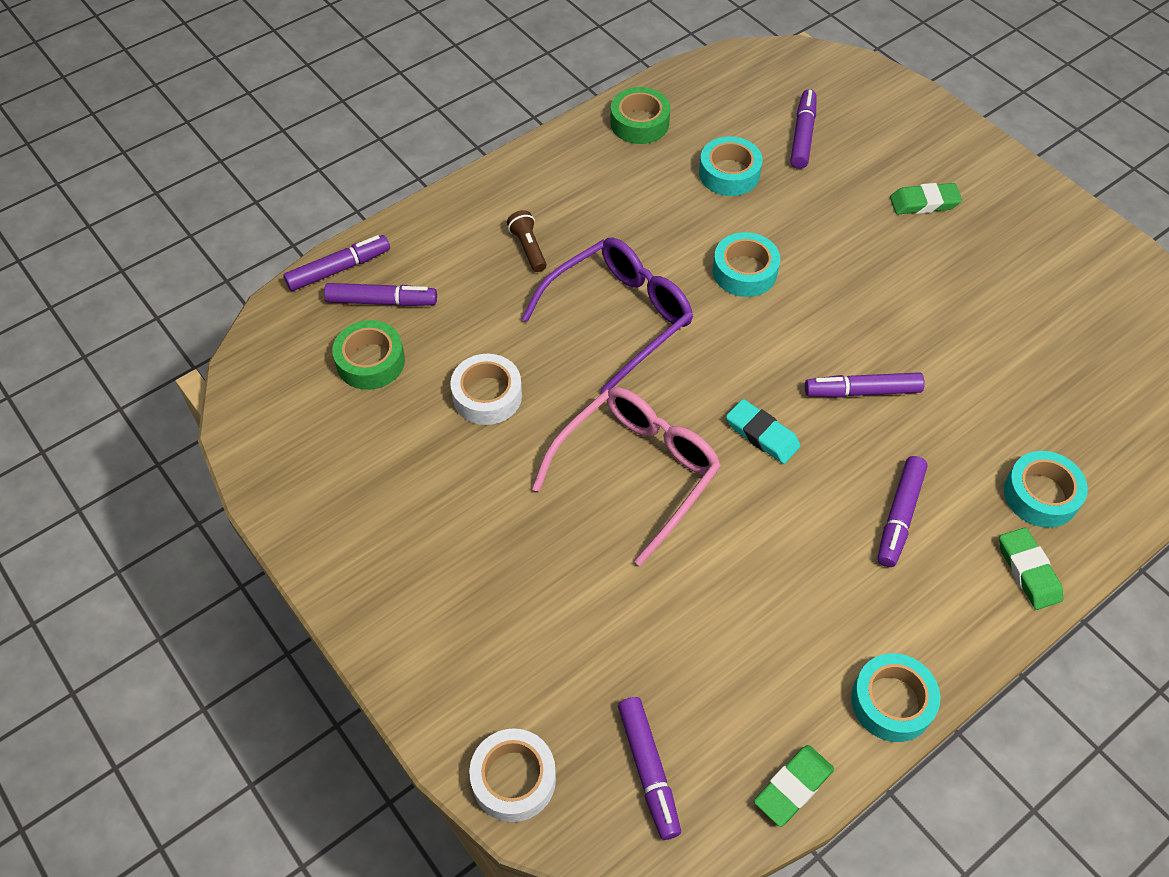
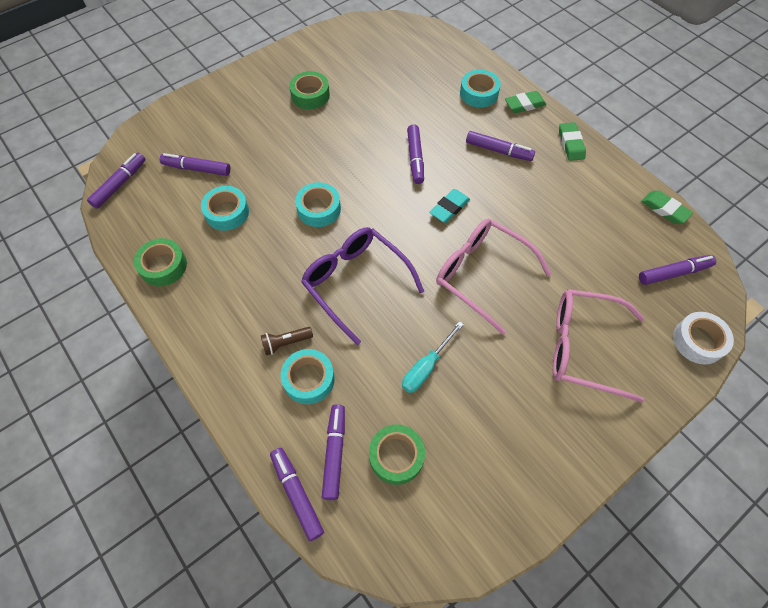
camera: 90 degrees left, 5 degrees up
white tape [450,354,522,425] -> turquoise screwdriver [402,321,464,393]
turquoise tape [851,653,940,742] -> turquoise tape moved to [280,349,335,404]
green eraser [890,183,962,214] -> green eraser moved to [559,122,586,161]
none -> purple marker [87,153,146,209]
none -> green tape [289,71,330,109]
none -> pink glasses [553,289,645,403]

